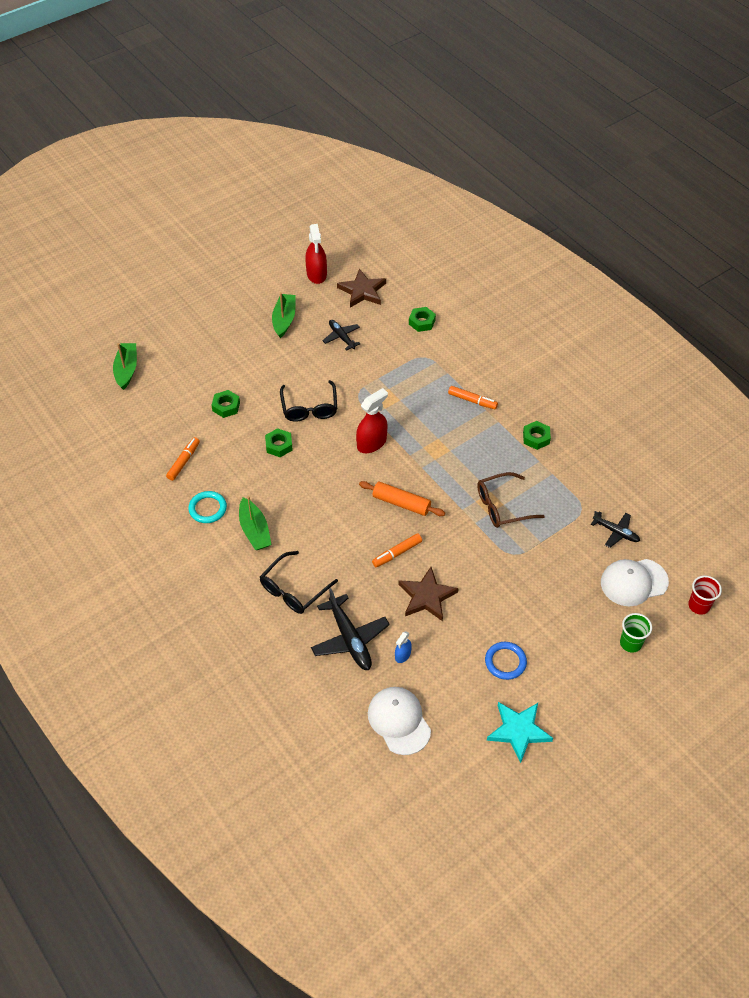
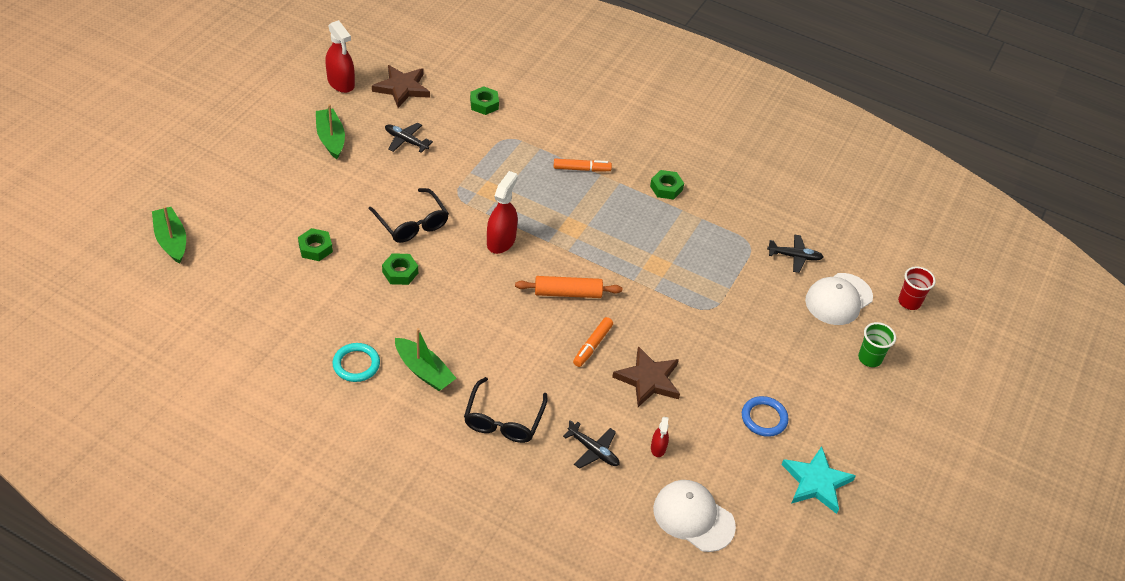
camera: 30 degrees left, 5 degrees down
orange marker [166,437,200,481] -> none
black plane [311,588,390,670] -> black plane [563,420,620,469], size x0.61
blue spray bottle [395,631,412,663] -> red spray bottle [651,417,669,457]
brown glasses [477,472,545,528] -> none

